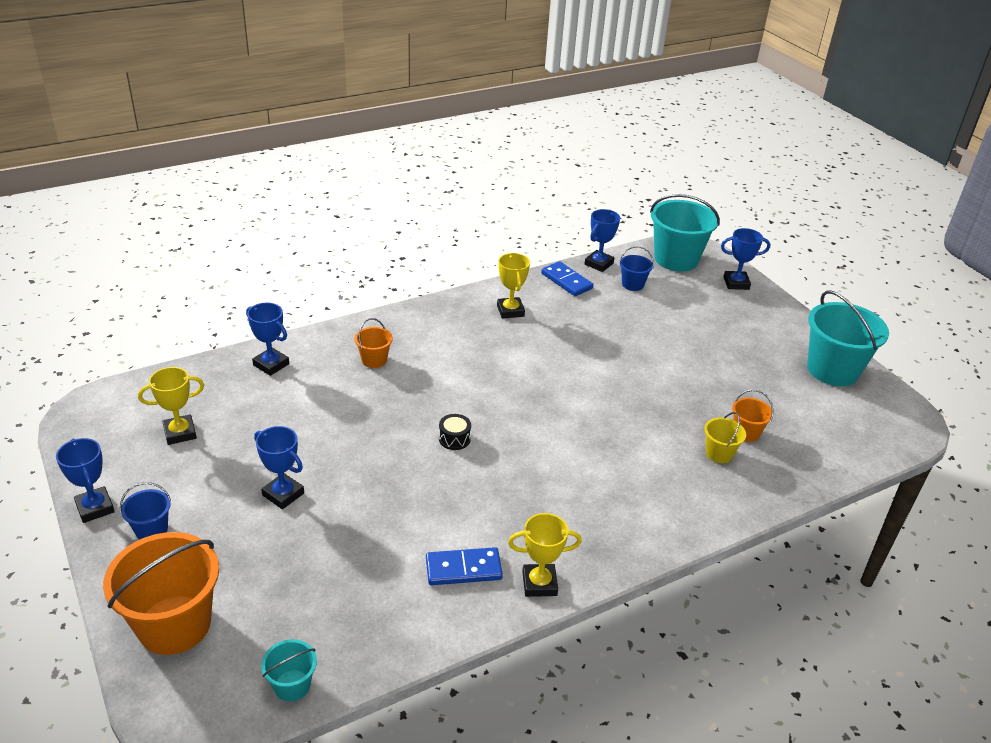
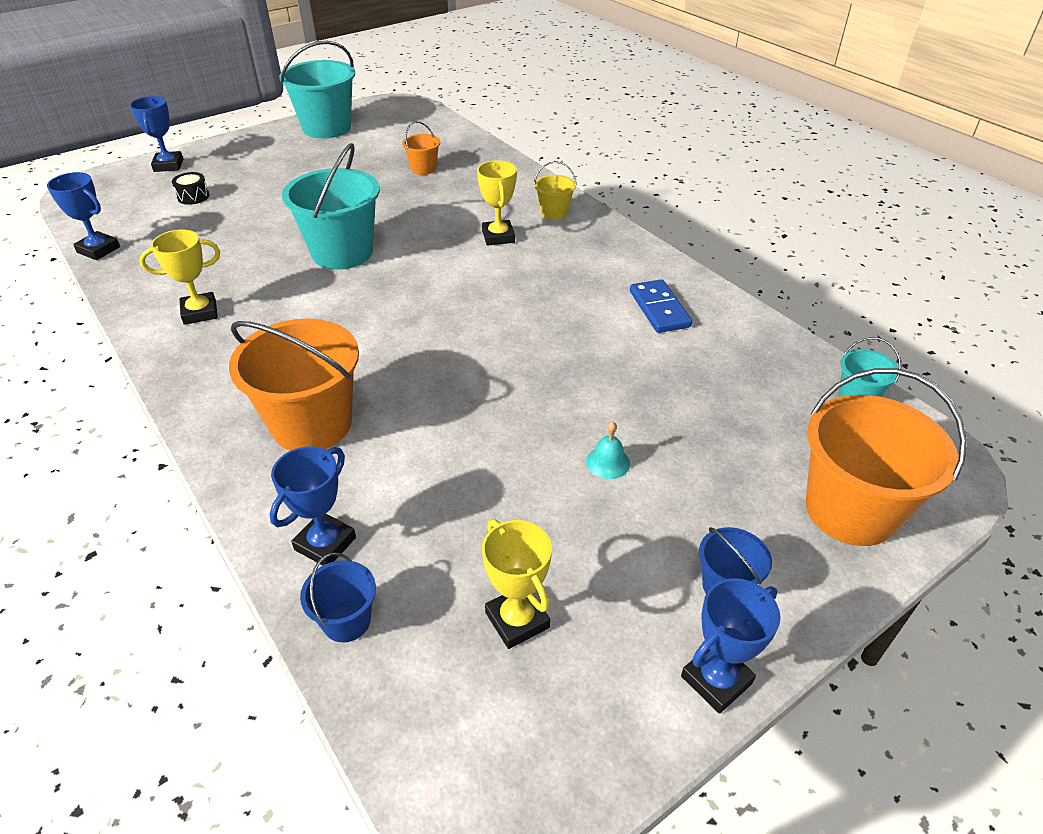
camera: 95 degrees left, 5 degrees up
blue trophy [254,426,304,509] -> turquoise bell [586,421,630,479]
orange bucket [355,318,393,368] -> orange bucket [229,319,359,451], size x2.08
black drum [439,414,471,450] -> black drum moved to [172,172,210,205]
yellow trophy [508,513,582,597] -> yellow trophy moved to [477,160,517,246]
blue domino [541,261,593,296] -> none
blue bucket [620,246,654,291] -> blue bucket moved to [300,553,376,643]
turquoise bucket [650,194,720,272] -> turquoise bucket moved to [282,143,380,270]
yellow bucket [704,412,746,463] -> yellow bucket moved to [534,161,577,220]

